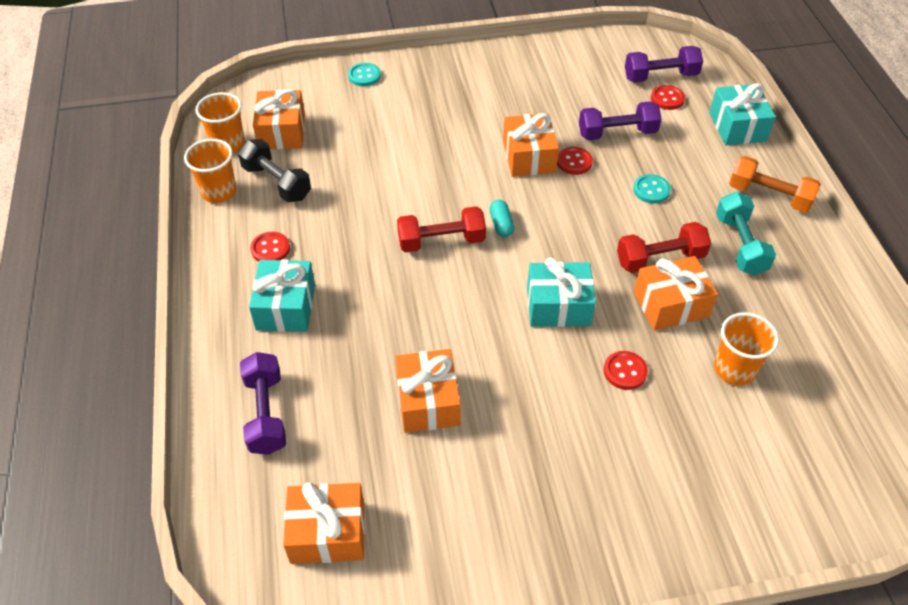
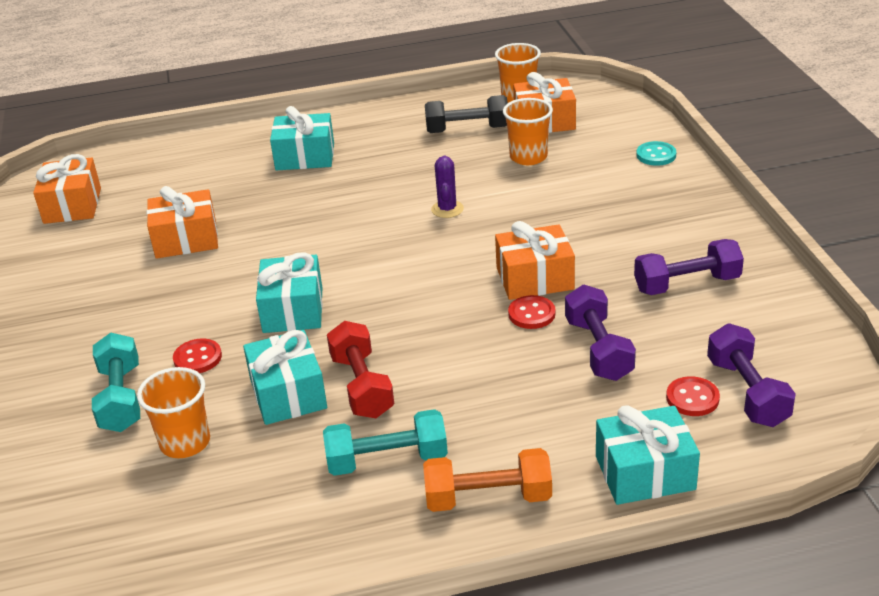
camera: 90 degrees right, 15 degrees down
orange cup [184,139,237,203] -> orange cup moved to [503,98,553,165]
black dumbbell [238,139,311,202] -> black dumbbell turned 45 degrees clockwise [425,95,508,133]
purple dumbbell [240,352,286,455] -> purple dumbbell moved to [634,239,744,295]
red button [250,232,290,262] -> none
red dumbbell [397,206,486,252] -> none
turquoise capsule [490,200,514,237] -> none
turquoise button [633,174,671,203] -> none
orange gift [634,256,718,331] -> turquoise gift [243,330,327,425]
orange dumbbell [729,156,821,213] -> orange dumbbell turned 60 degrees clockwise [423,448,552,512]
none -> turquoise dumbbell [92,333,140,432]
none -> purple cactus [431,156,464,218]

